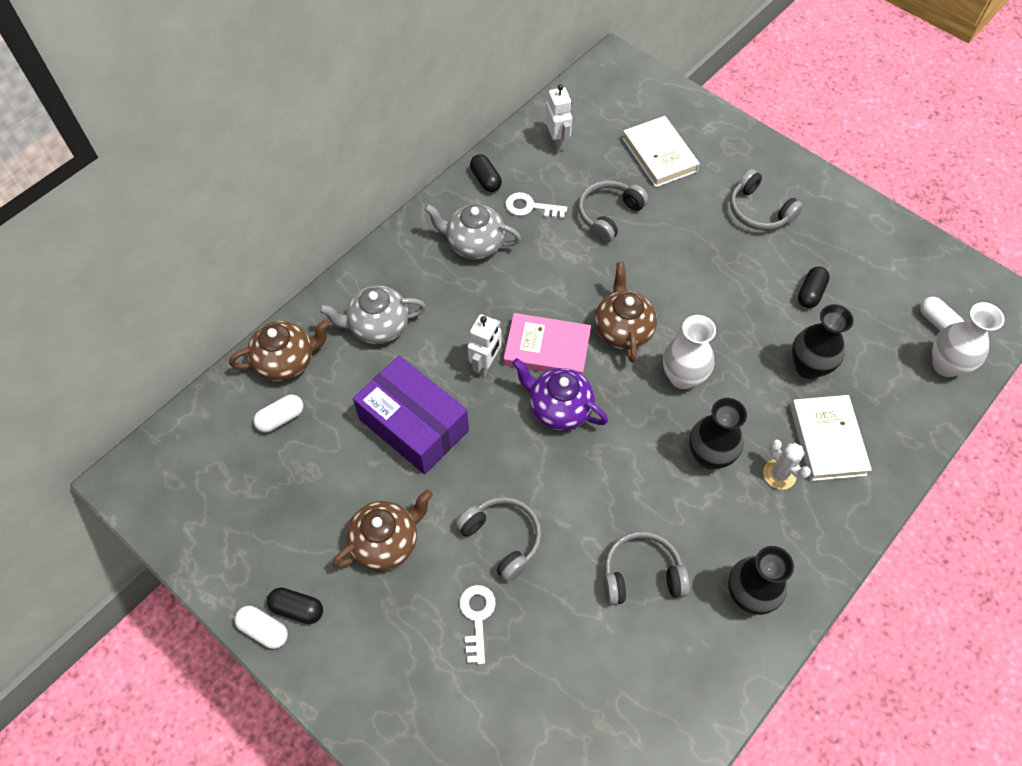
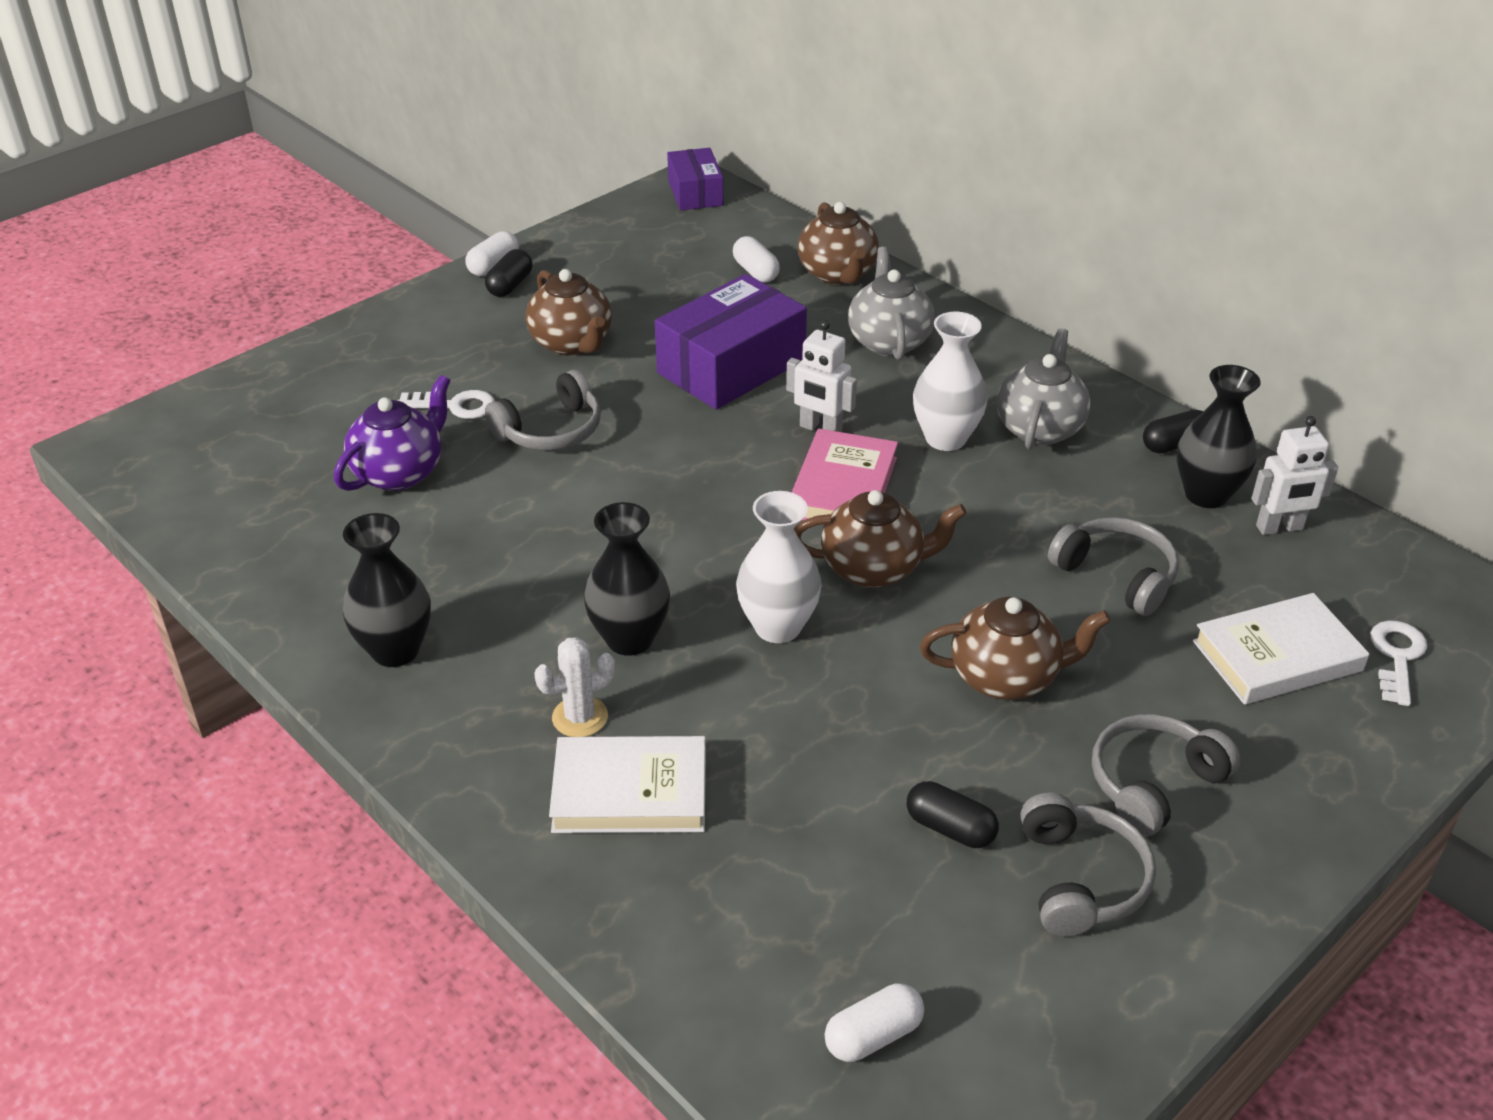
camera: 95 degrees right, 20 degrees down
white key [505,192,567,218] -> white key moved to [1370,620,1427,706]
purple teapot [512,358,608,431] -> purple teapot moved to [334,375,451,491]
grey headphones [604,532,690,605] -> grey headphones moved to [1020,792,1156,937]
black vase [792,304,854,379] -> black vase moved to [1176,365,1261,508]
white vase [932,302,1005,377] -> white vase moved to [913,312,988,451]
none -> purple box [667,148,723,210]
none -> brown teapot [920,597,1111,700]

